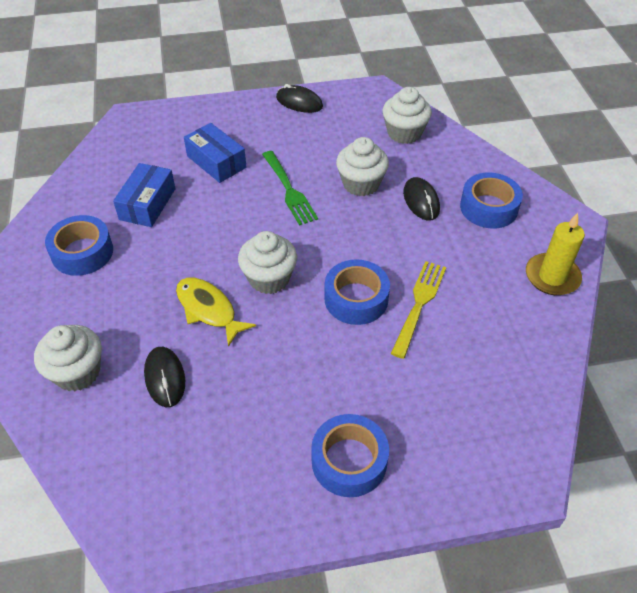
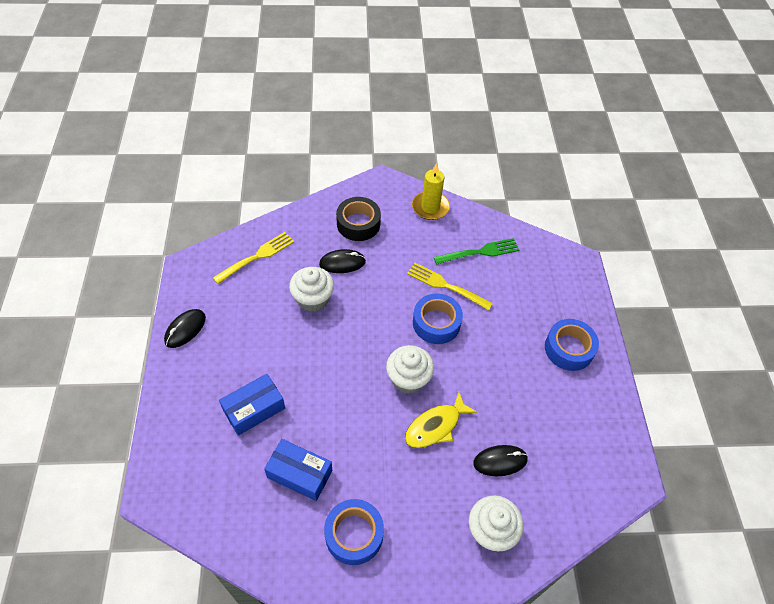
camera: 85 degrees left, 5 degrees up
green fork [262,151,318,226] -> green fork moved to [434,238,519,265]
white cupcake [382,87,432,144] -> yellow fork [213,232,294,284]
blue tape [460,172,523,229] -> black tape [336,197,381,241]

